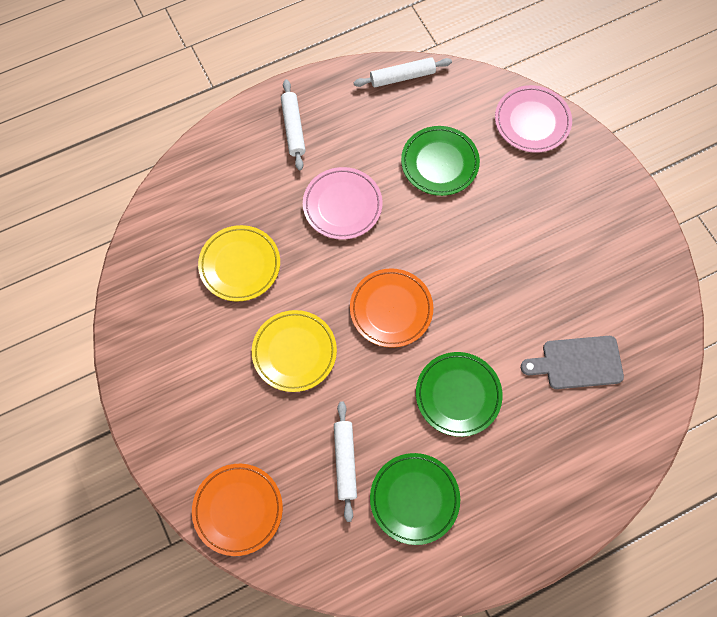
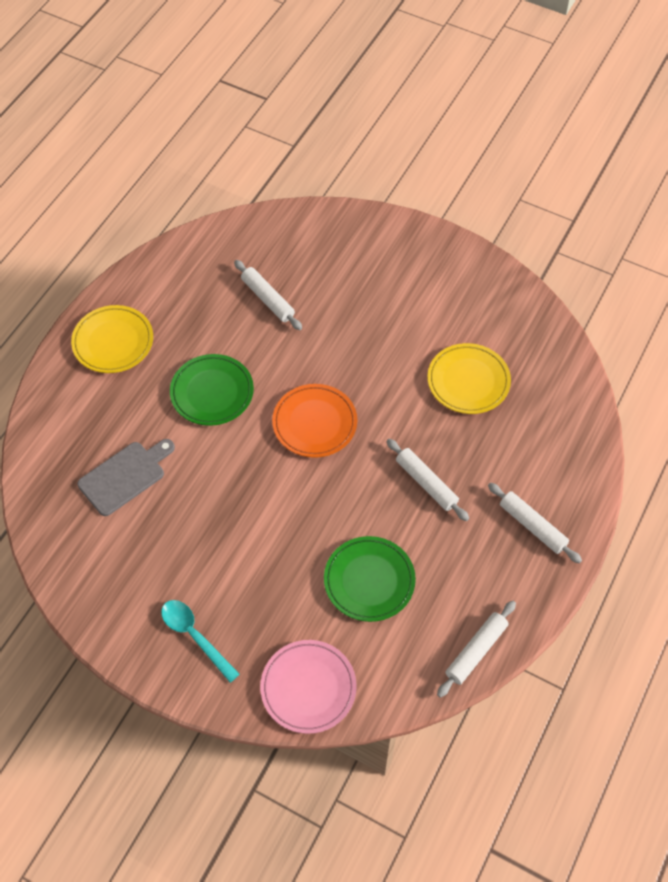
camera: 145 degrees right, 10 degrees down
orange plate [192,464,283,556] -> none
yellow plate [252,310,337,392] -> yellow plate moved to [71,305,153,373]
pink plate [303,167,383,240] -> white rolling pin [387,439,469,521]
green plate [370,453,460,545] -> none
none -> turquoise spoon [161,600,240,683]

